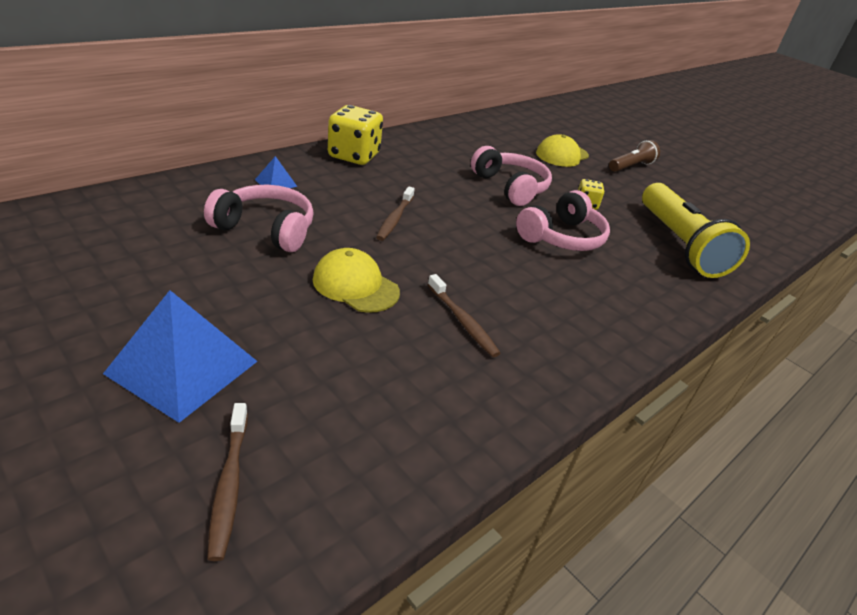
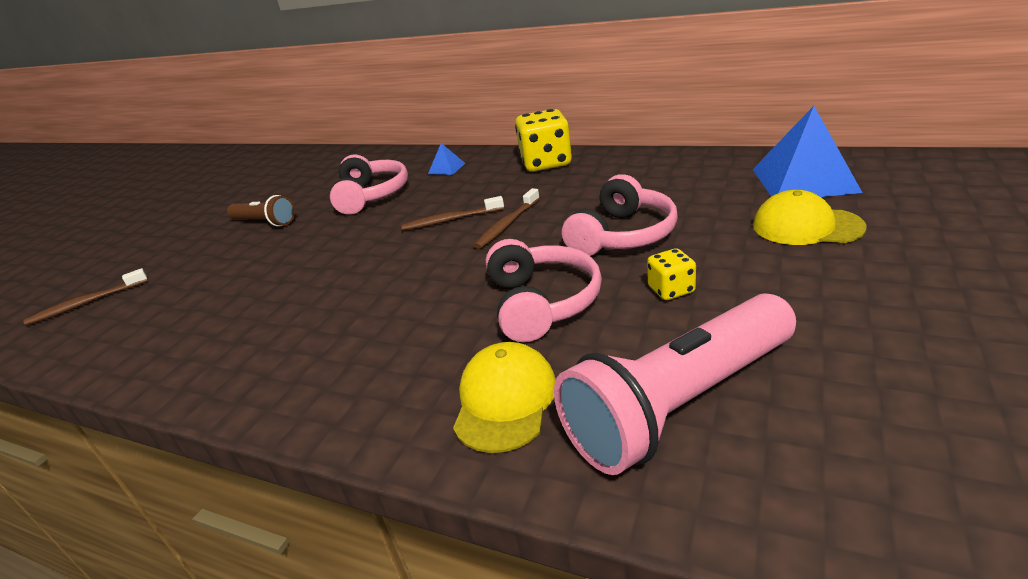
camera: 75 degrees right, 5 degrees down
blue pyramid [103,290,258,423] -> blue pyramid moved to [752,106,863,197]
yellow cap [313,248,400,313] -> yellow cap moved to [453,342,556,453]
brown toothbrush [428,274,501,357] -> brown toothbrush moved to [474,188,540,249]
pink headphones [516,190,610,251] -> pink headphones turned 120 degrees counterclockwise [486,239,602,342]
brown flashlight [609,140,660,172] -> brown flashlight moved to [227,195,295,227]
yellow flashlight [642,183,750,278] -> pink flashlight [554,293,796,475]

